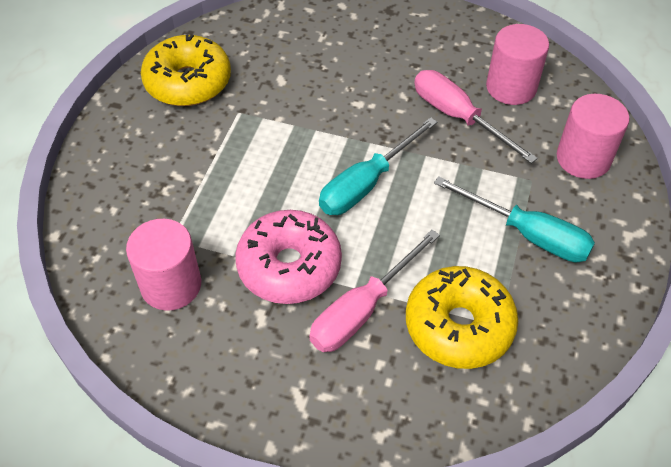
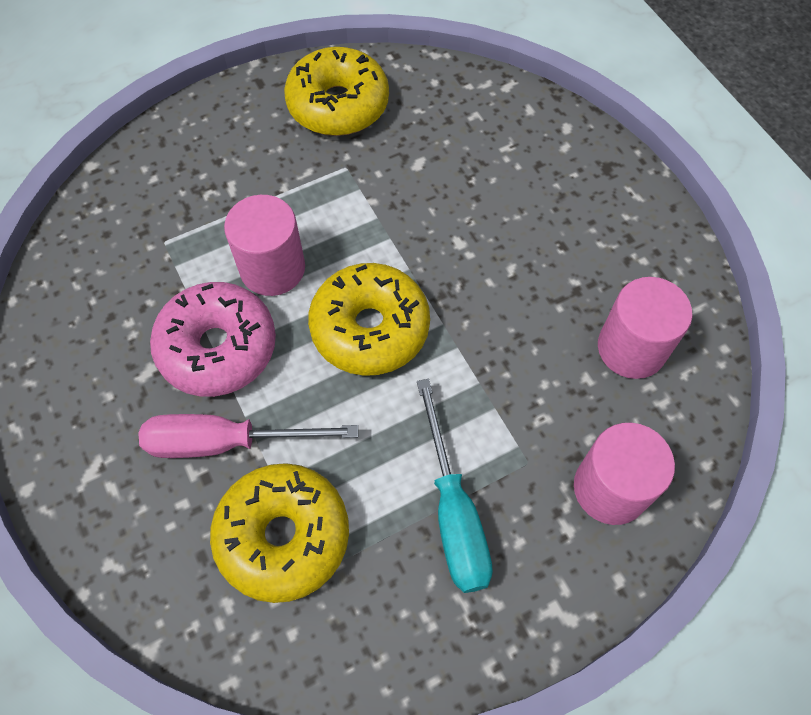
camera: 45 degrees right, 10 degrees up
pink cylinder [126,219,201,311] -> pink cylinder moved to [224,195,305,296]
turquoise screwdriver [319,117,437,215] -> yellow donut [308,263,430,376]
pink screwdriver [414,70,538,164] -> none

